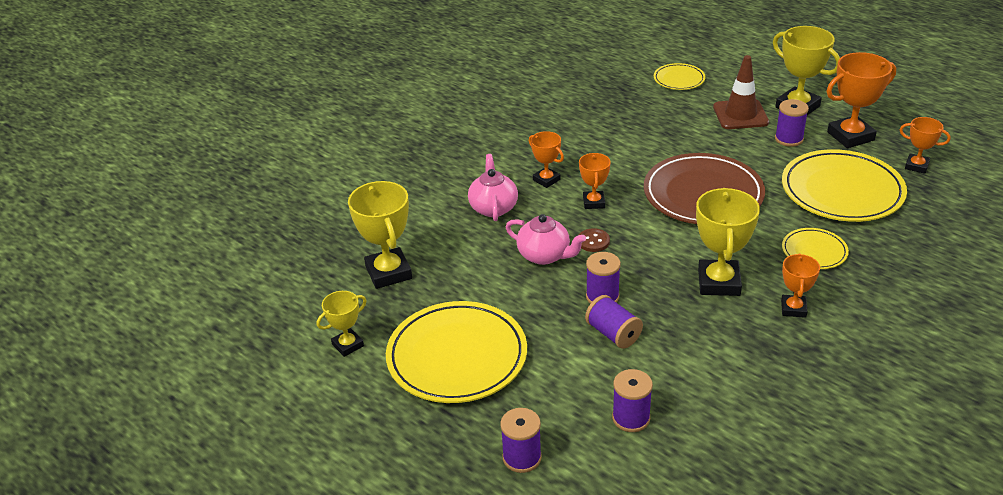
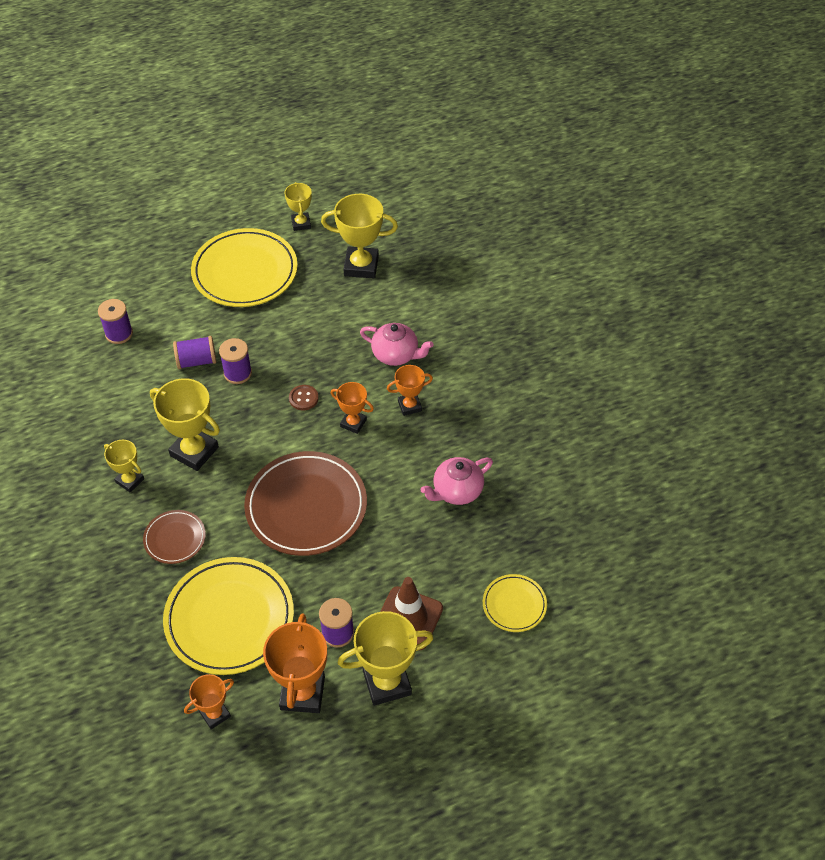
camera: 115 degrees right, 15 degrees up
purple spool [500,408,542,473] -> none
pink teapot [506,214,586,265] -> pink teapot moved to [421,457,493,505]
orange trophy [781,254,820,318] -> yellow trophy [104,440,144,493]
yellow plate [782,228,849,269] -> brown plate [143,510,206,564]

